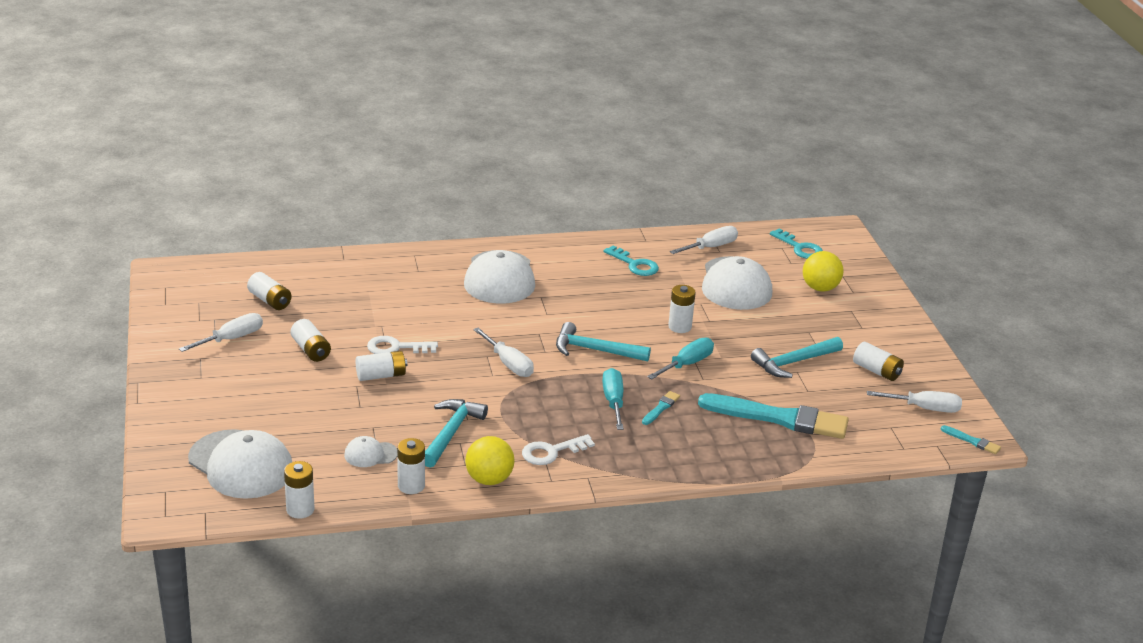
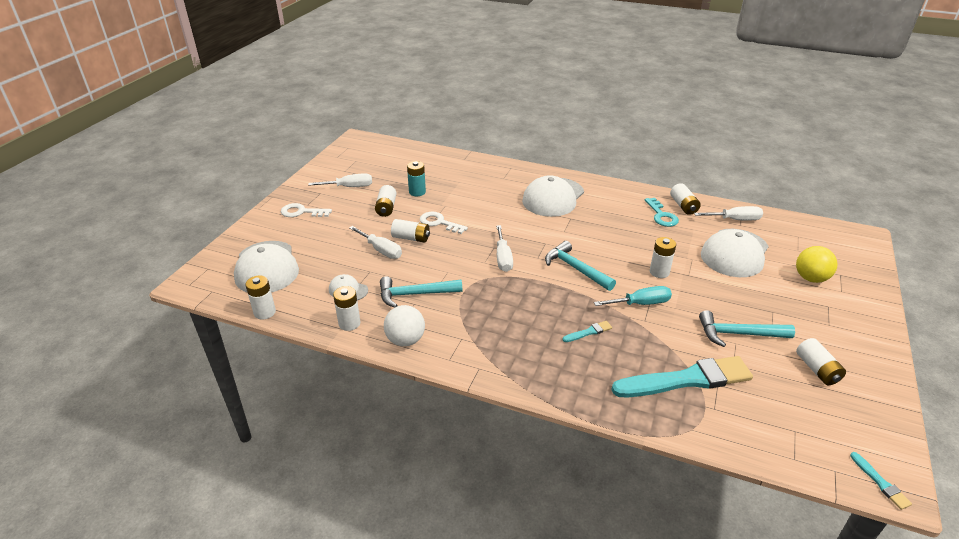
camera: 35 degrees right, 5 degrees up
white battery [247,272,291,310] -> white battery moved to [670,183,701,215]
turquoise hammer [425,399,488,468] -> turquoise hammer turned 150 degrees counterclockwise [380,276,462,308]
yellow ball [465,436,515,485] -> white ball [384,305,425,346]
white key [522,434,595,465] -> white key moved to [281,203,332,217]
turquoise screwdriver [602,368,624,430] -> none
turquoise brush [698,393,849,439] -> turquoise brush turned 60 degrees counterclockwise [611,356,753,398]
turquoise key [770,228,823,259] -> none
white screwdriver [867,391,962,413] -> white screwdriver moved to [349,226,402,259]
none -> turquoise battery [407,161,426,196]

